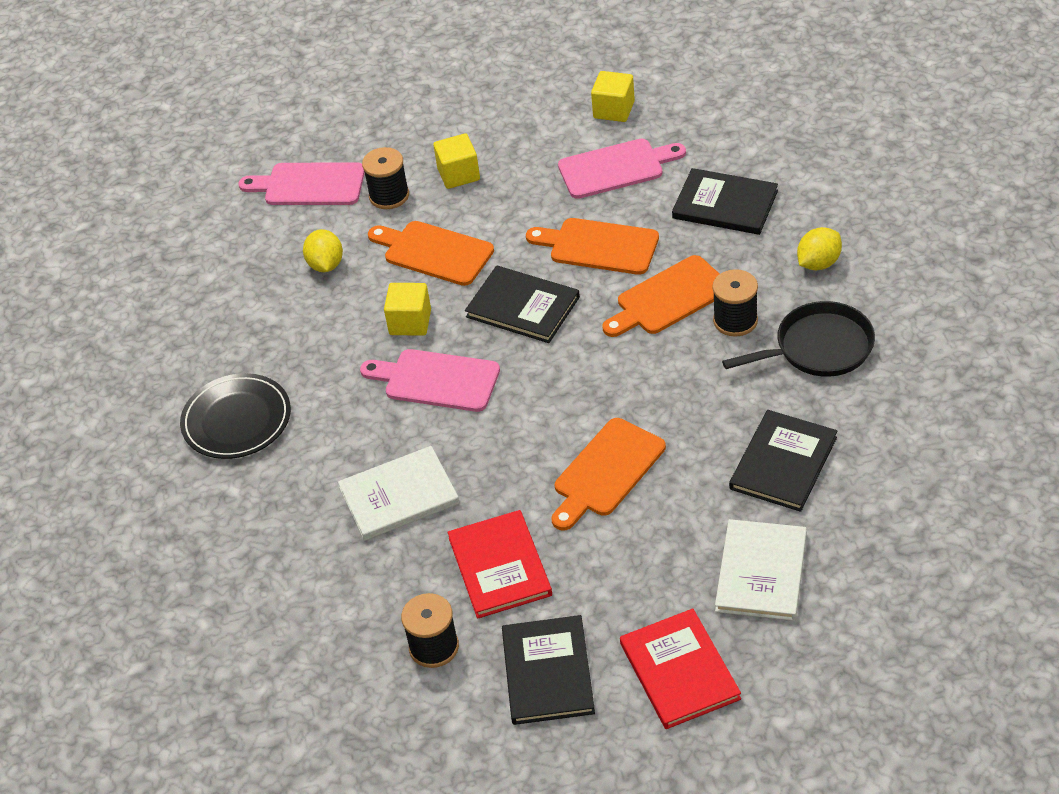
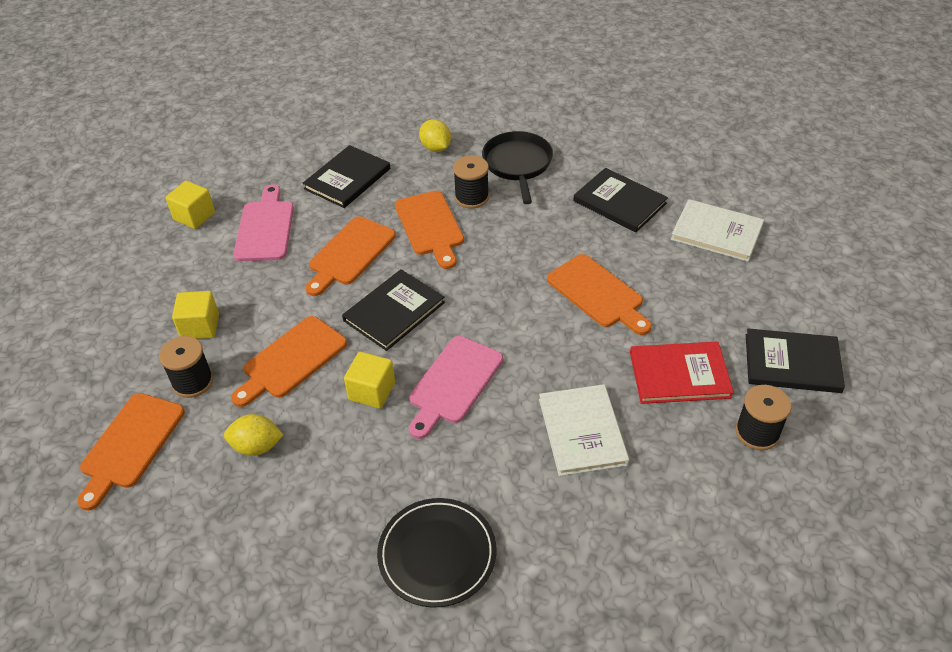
camera: 80 degrees left, 0 degrees up
pink cutting board [239,162,365,205] -> orange cutting board [77,393,185,511]
red book [620,609,741,729] -> none

